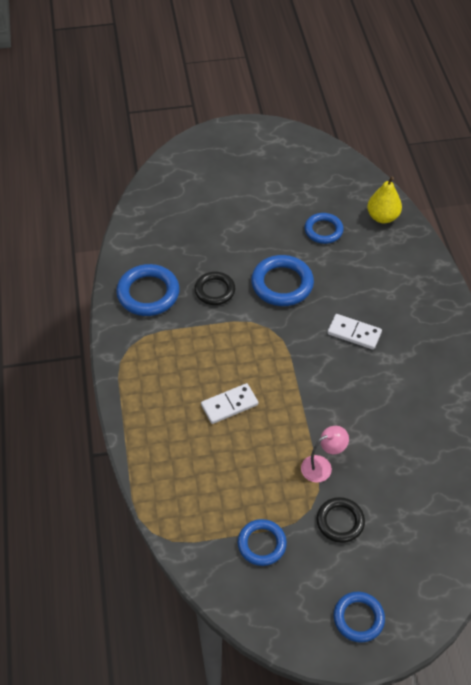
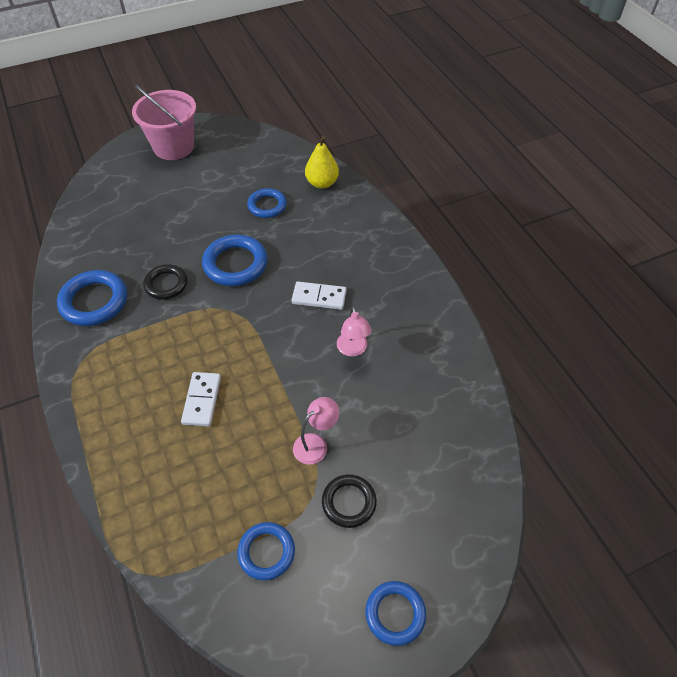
camera: 15 degrees left, 0 degrees up
white domino [201,383,258,424] -> white domino turned 45 degrees counterclockwise [181,372,221,427]
none -> pink bucket [132,85,196,160]
none -> pink lamp [337,306,372,356]

